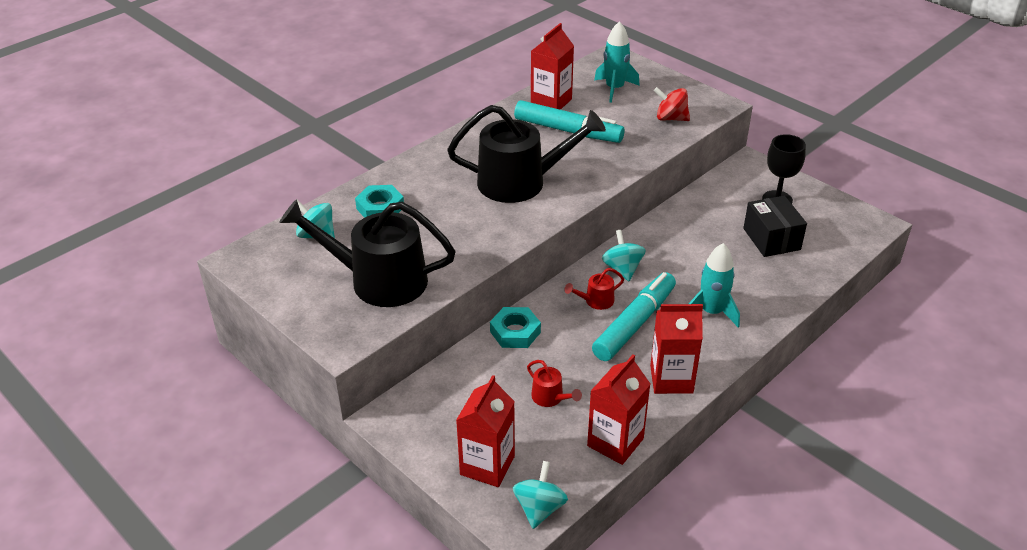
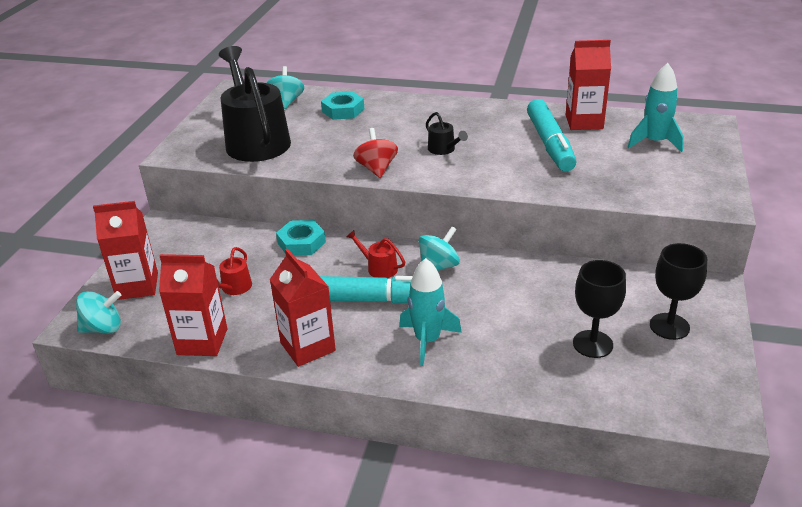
camera: 60 degrees right, 5 degrees down
black watering can [447,105,606,203] -> black watering can [426,112,468,155], size x0.41
red spinning top [654,87,690,121] -> red spinning top moved to [353,128,398,178]
black box [743,196,807,257] -> black goblet [573,260,626,358]

